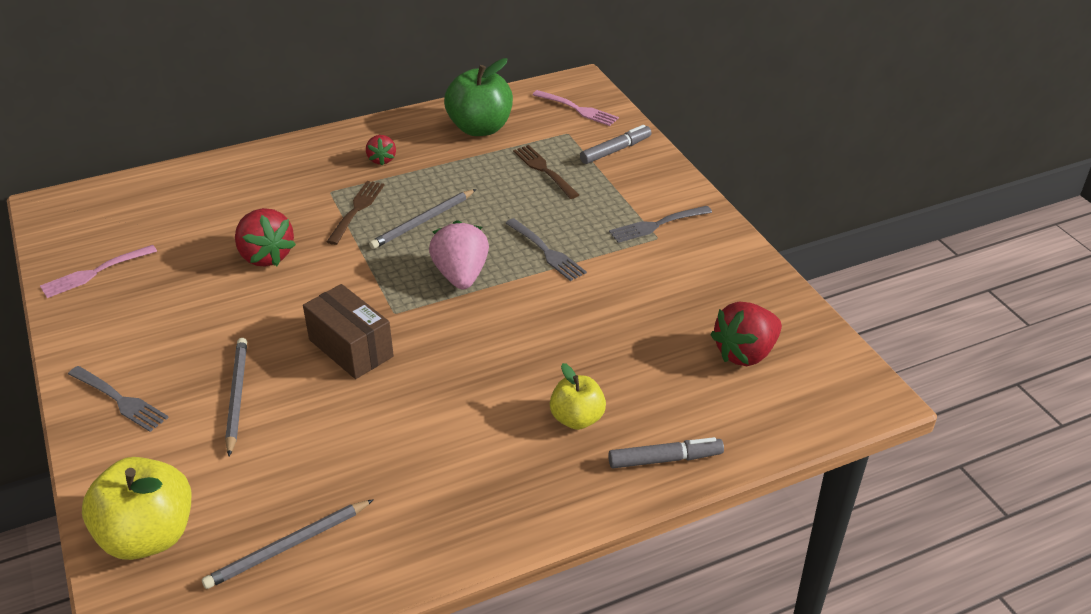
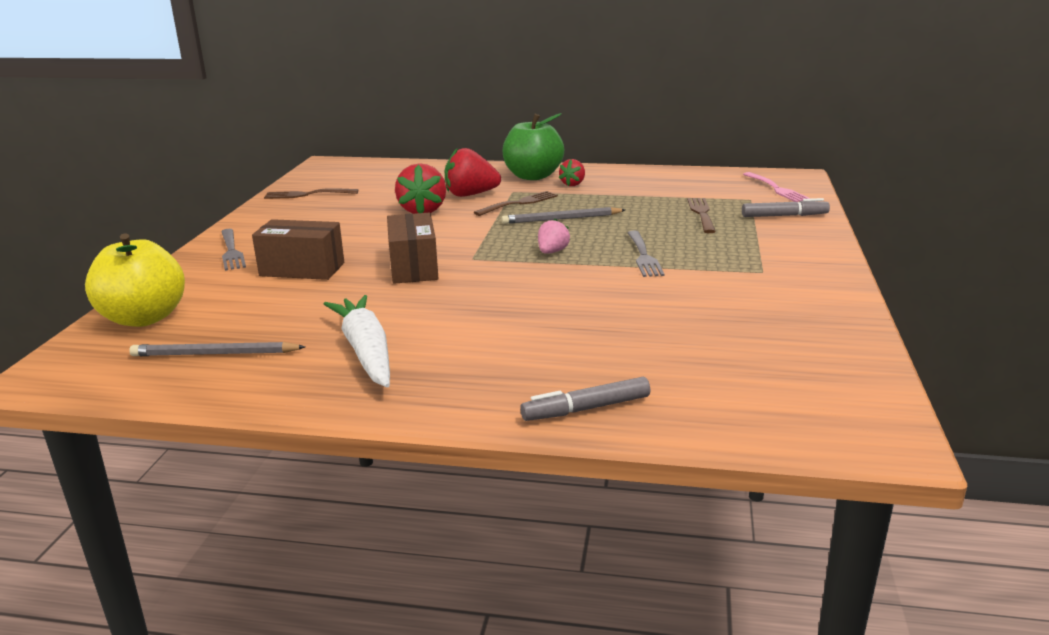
camera: 35 degrees right, 15 degrees down
pink fork [40,245,157,298] -> brown fork [264,188,358,199]
grey pencil [225,338,247,456] -> brown box [252,219,344,280]
pink strawberry [429,220,489,289] -> pink strawberry [538,219,570,254], size x0.58
green apple [444,58,513,136] -> green apple moved to [503,113,564,180]
yellow apple [550,363,606,430] -> none
grey marker [608,437,724,468] -> grey marker turned 135 degrees clockwise [520,377,650,421]
grey fork [609,206,712,243] -> none
red strawberry [710,302,782,366] -> red strawberry moved to [445,148,501,197]
none -> white carrot [324,295,390,387]

